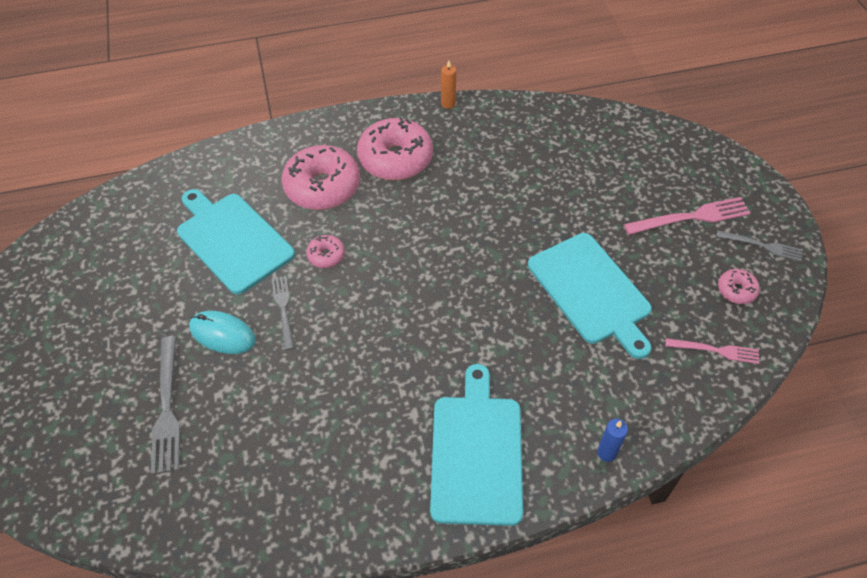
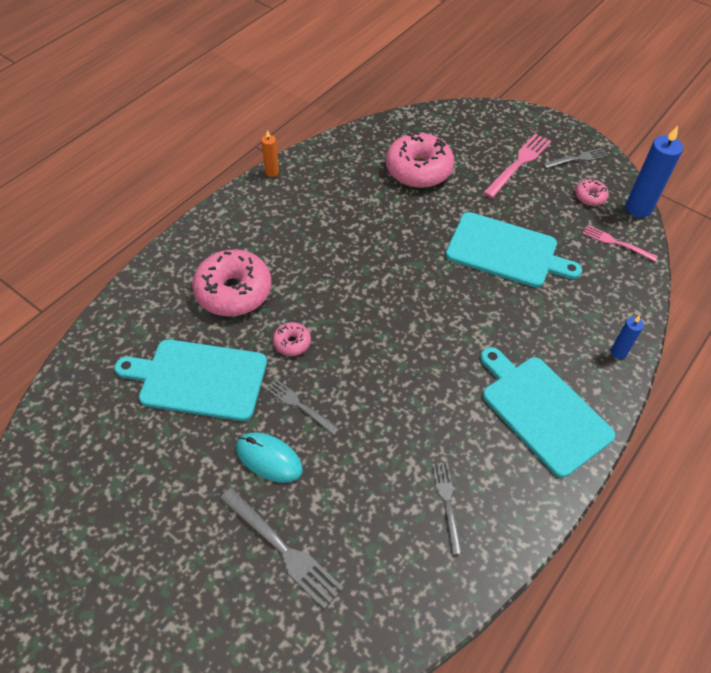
camera: 40 degrees left, 0 degrees up
turquoise mouse [189,311,256,354] -> turquoise mouse turned 45 degrees clockwise [236,432,303,483]
pink donut [357,117,433,180] -> pink donut moved to [386,132,454,188]
pink fork [665,338,759,364] -> pink fork turned 120 degrees counterclockwise [583,225,658,262]
none -> grey fork [432,463,462,555]
none -> blue candle [625,125,683,218]

